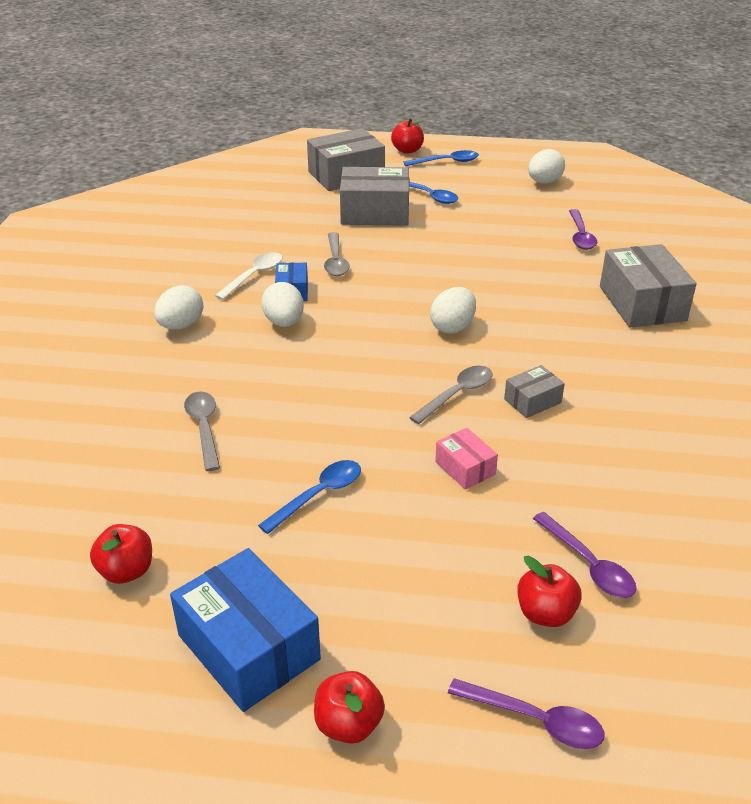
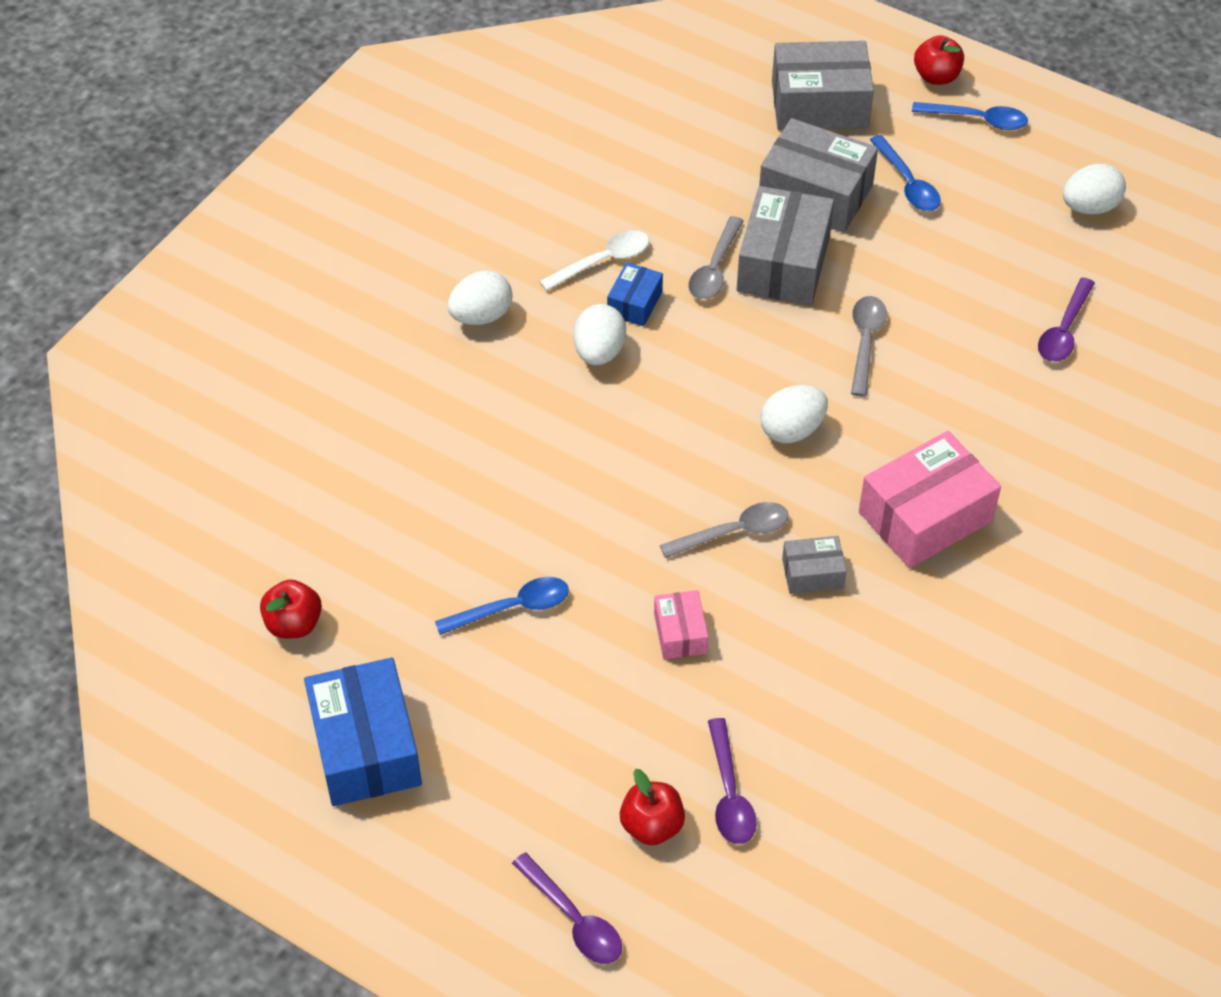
camera: 25 degrees right, 15 degrees up
grey spoon [184,392,220,471] -> grey spoon moved to [851,296,887,396]
red apple [314,671,385,744] -> none
grey box [600,244,697,327] -> grey box moved to [737,186,834,305]
none -> pink box [859,431,1001,568]

